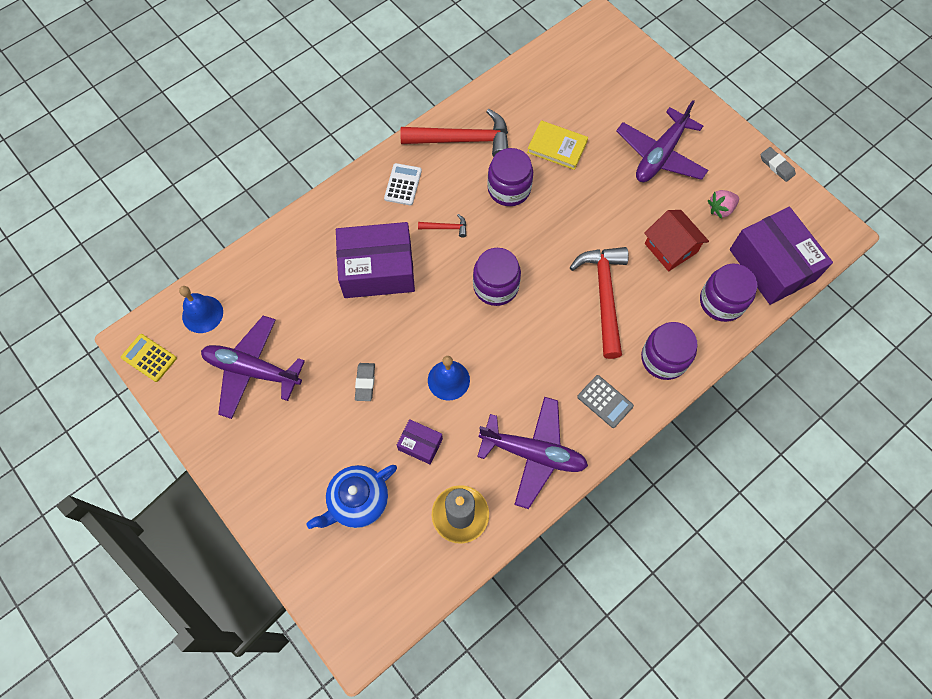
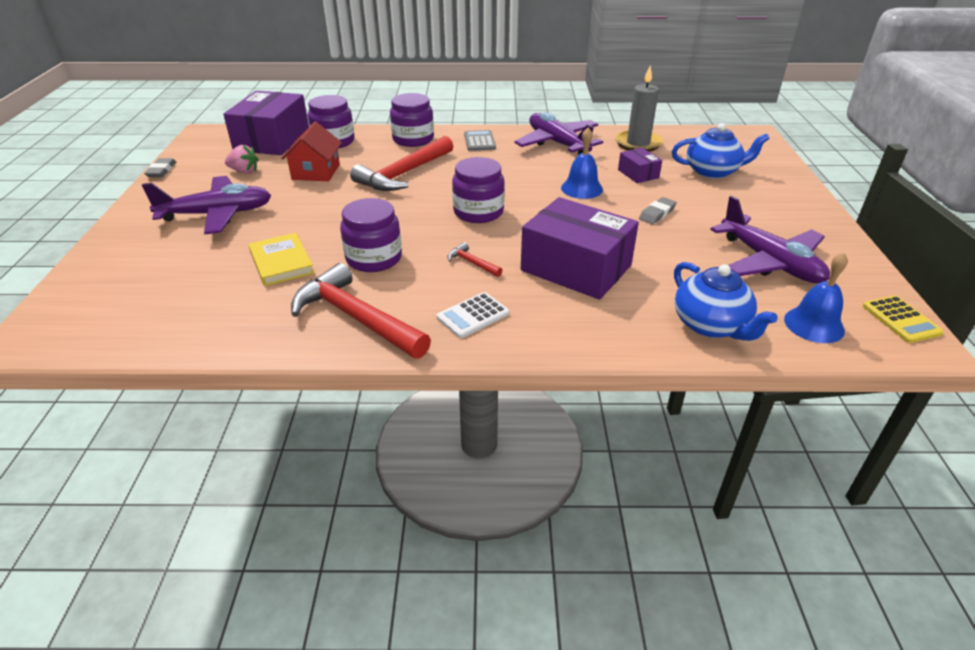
camera: 140 degrees left, 30 degrees down
none -> blue teapot [674,262,778,341]

